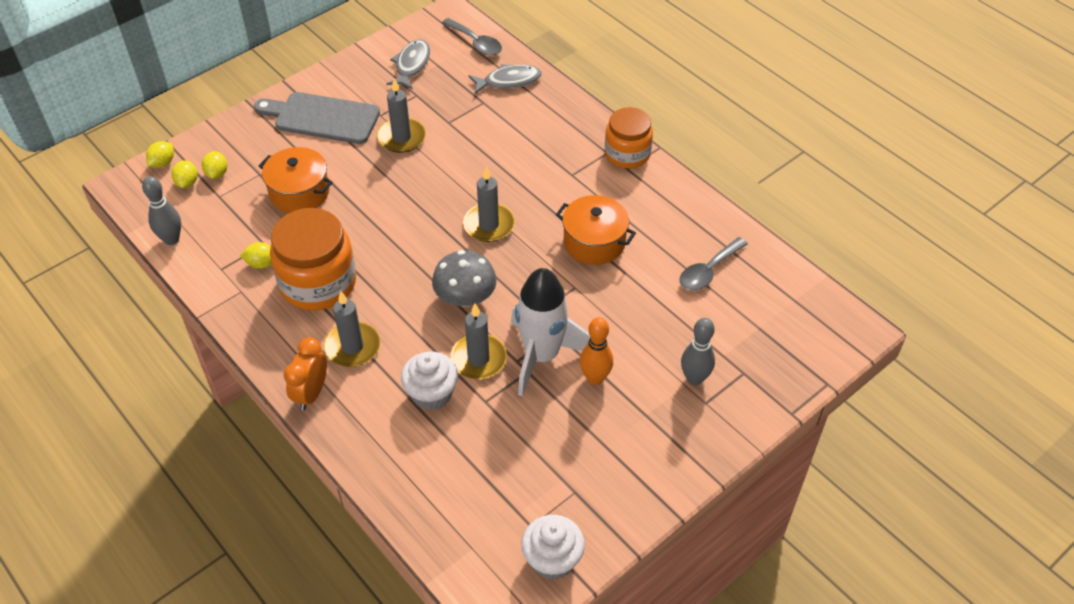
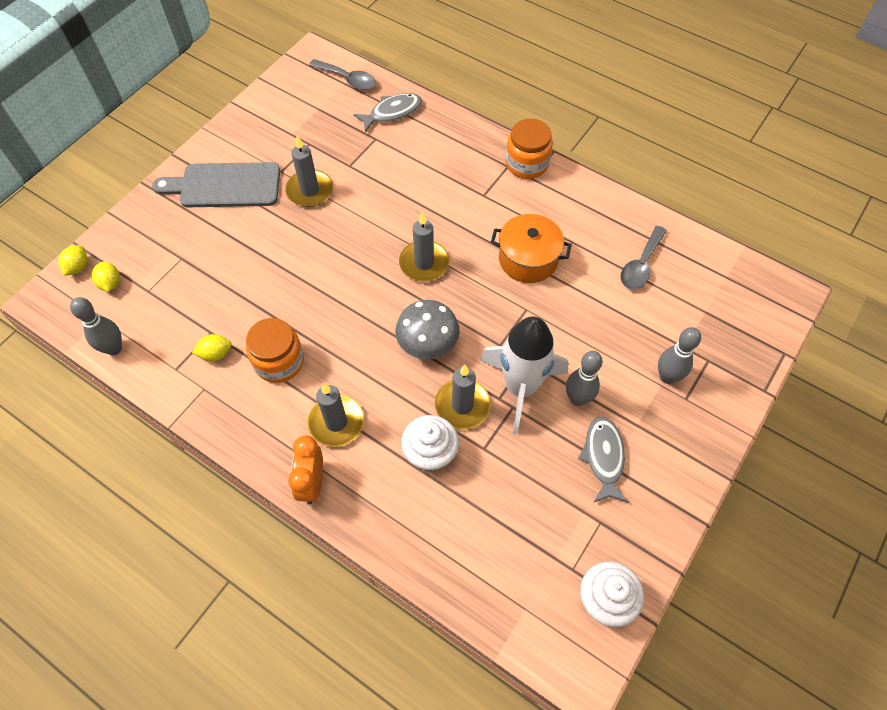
camera: 15 degrees left, 10 degrees up
yellow lemon [202,151,227,179] -> none
orange pot [259,147,333,213] -> none
orange jar [270,208,356,311] -> orange jar [246,318,304,383], size x0.65
grey fish [387,40,430,90] -> grey fish moved to [578,416,628,503]
orange bowling pin [580,317,613,385] -> grey bowling pin [566,351,603,406]

